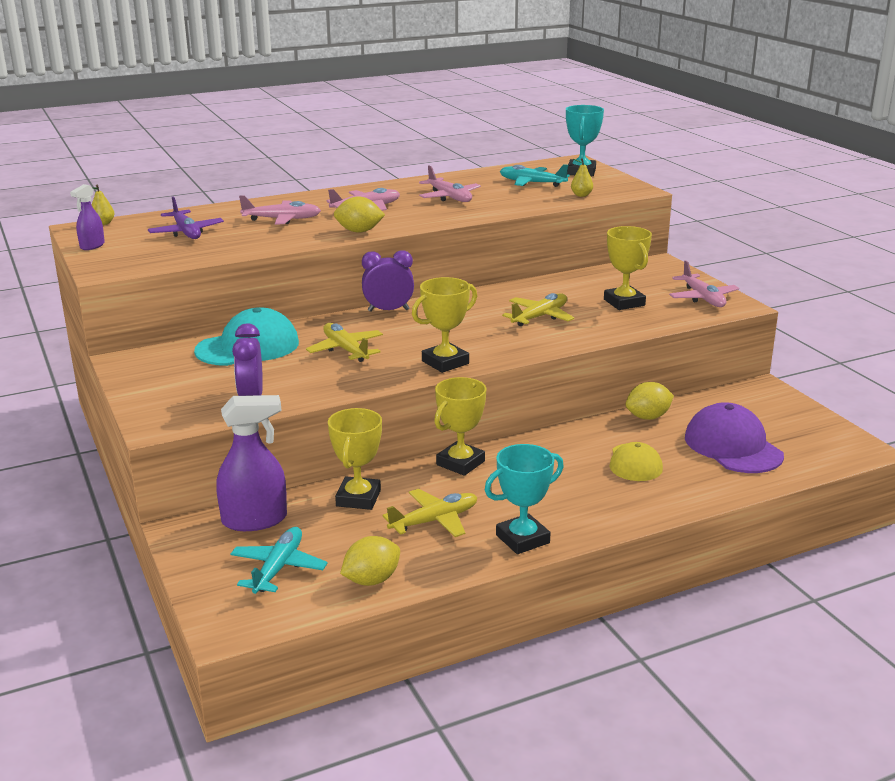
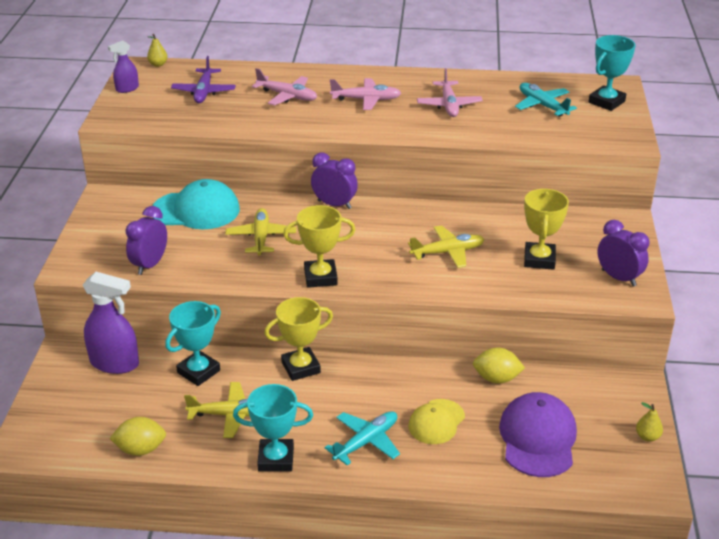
camera: 30 degrees right, 10 degrees up
turquoise plane [230,527,328,594] -> turquoise plane moved to [325,411,400,465]
yellow trophy [328,408,382,510] -> turquoise trophy [165,301,221,386]
yellow lemon [334,196,385,233] -> none
yellow pear [571,158,593,197] -> yellow pear moved to [636,402,663,442]
pink plane [669,260,739,307] -> purple clock [597,220,649,286]

